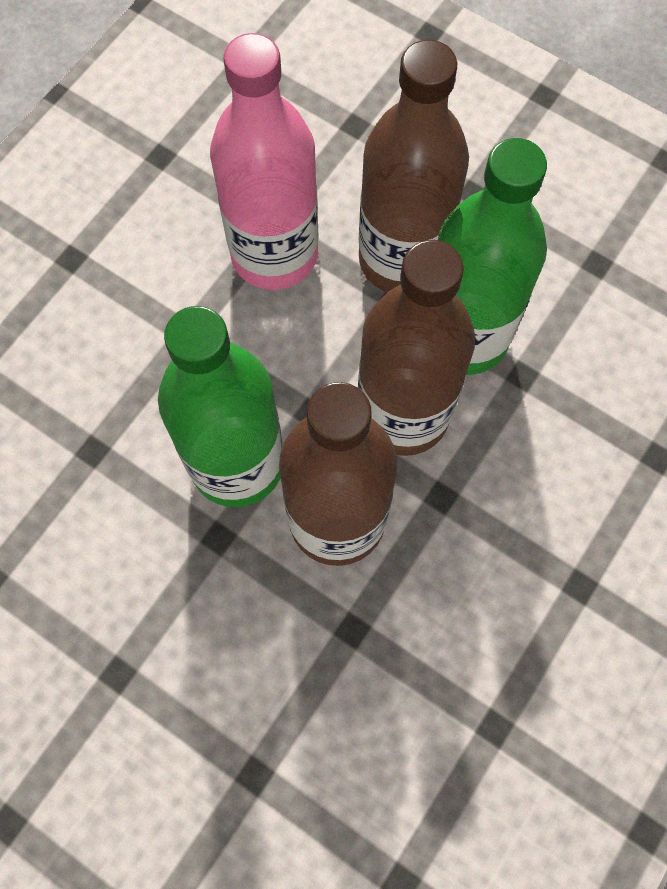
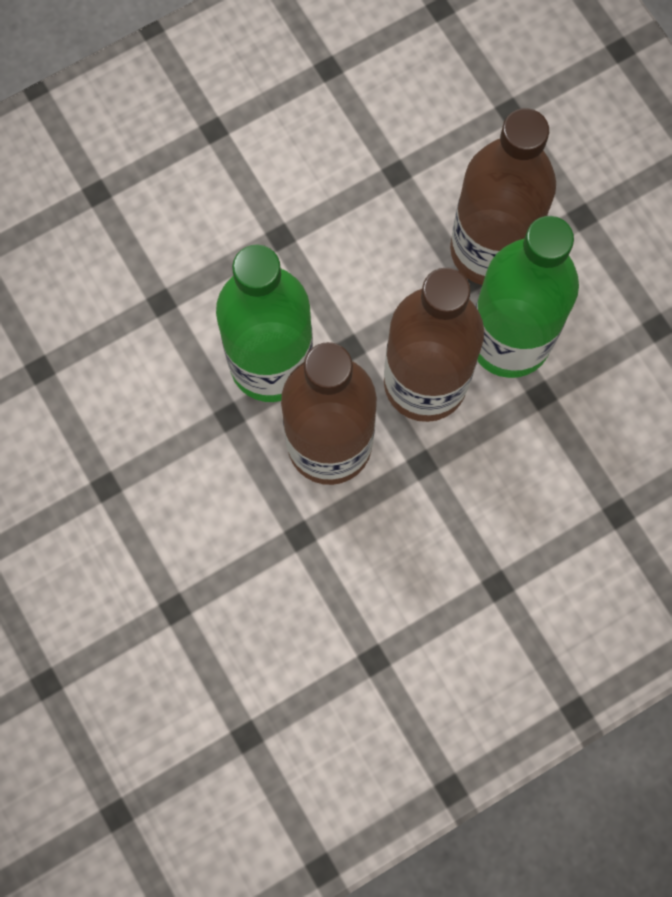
camera: 25 degrees right, 5 degrees up
pink bottle [210,33,319,290] -> none

